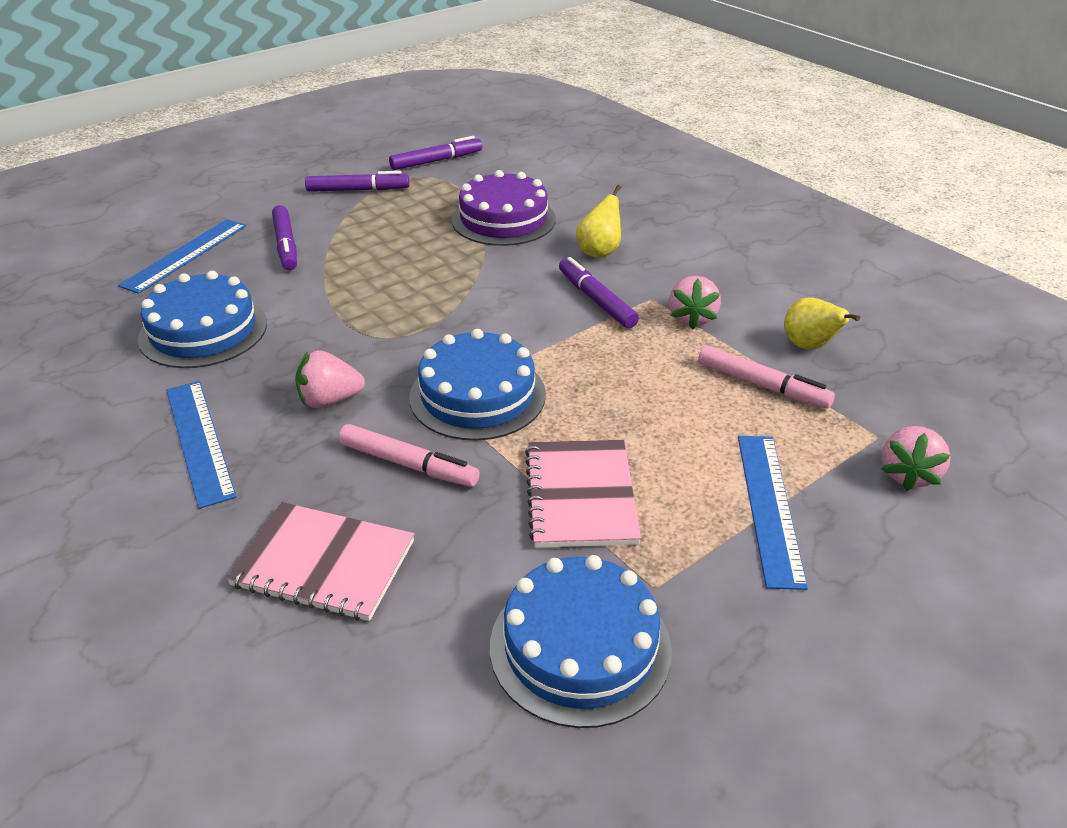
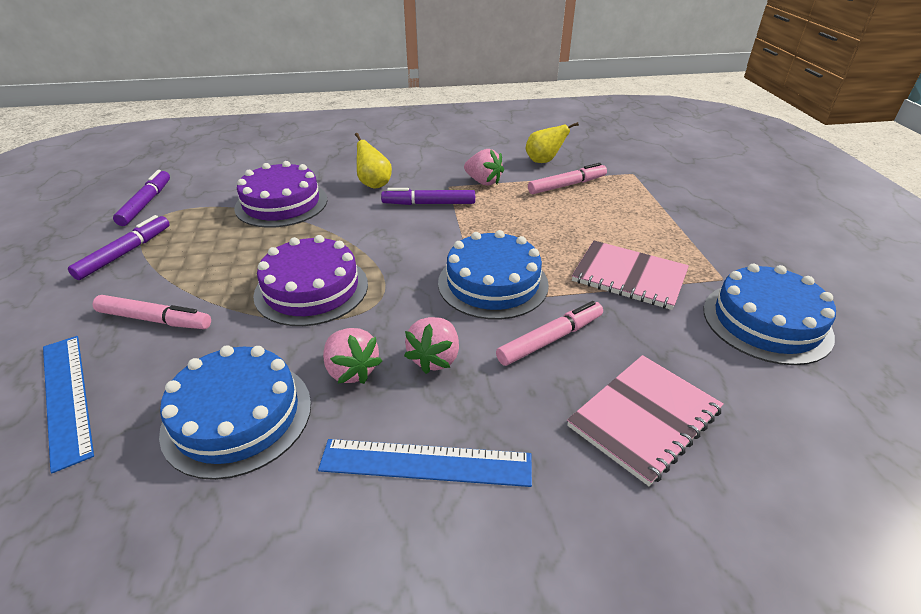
camera: 60 degrees left, 0 degrees up
purple marker [272,205,297,270] -> pink marker [93,295,211,329]
blue ruler [738,436,808,590] -> none
pink strawberry [881,426,950,491] -> pink strawberry moved to [323,328,382,384]
none -> purple cake [253,235,368,326]

